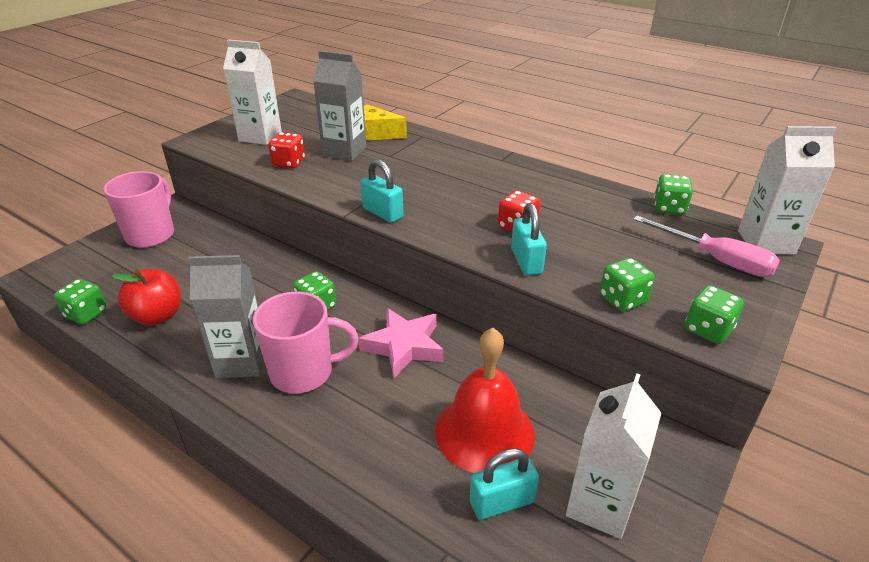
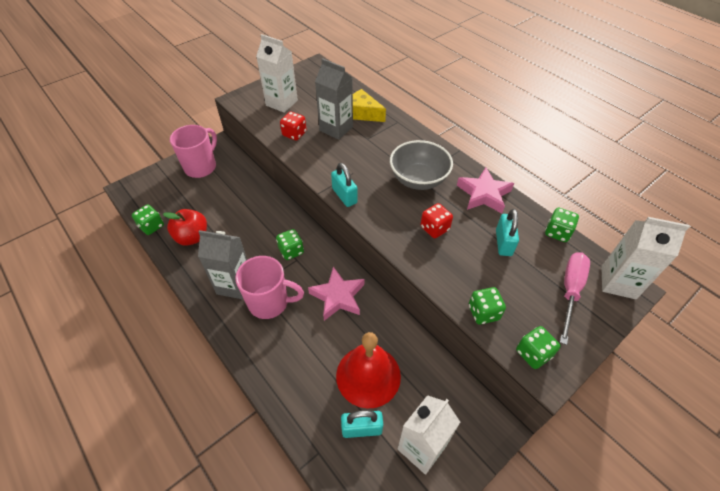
camera: 15 degrees right, 15 degrees up
turquoise padlock [511,203,547,275] -> turquoise padlock moved to [496,209,519,256]
pink screwdriver [633,216,780,277] -> pink screwdriver turned 120 degrees counterclockwise [560,252,590,345]
none -> grey bowl [390,140,453,190]
none -> pink star [457,167,514,214]

